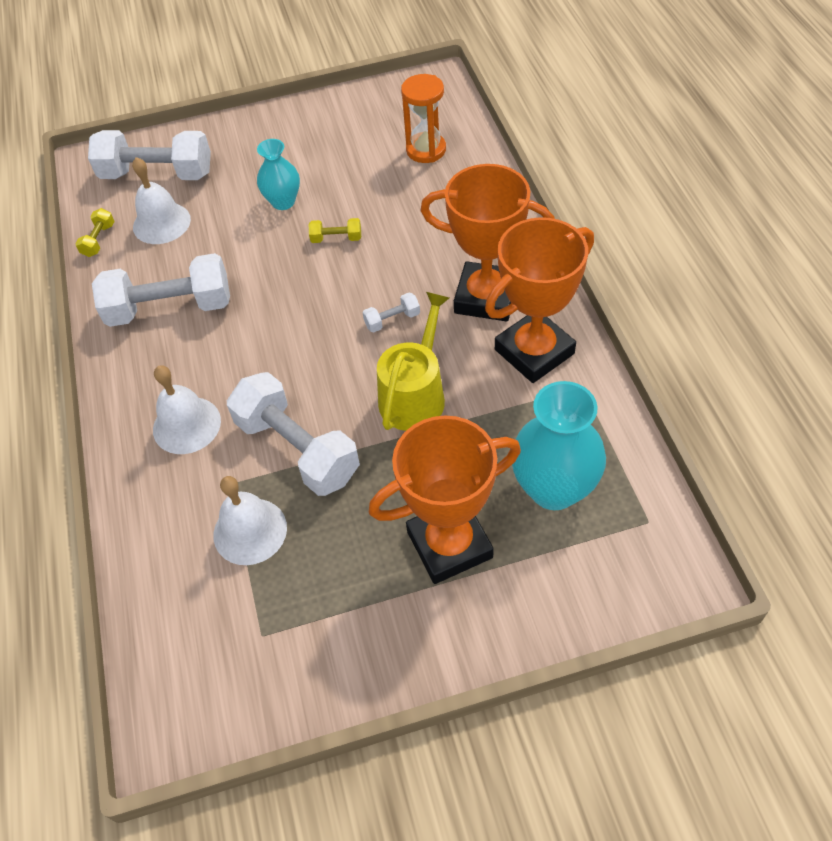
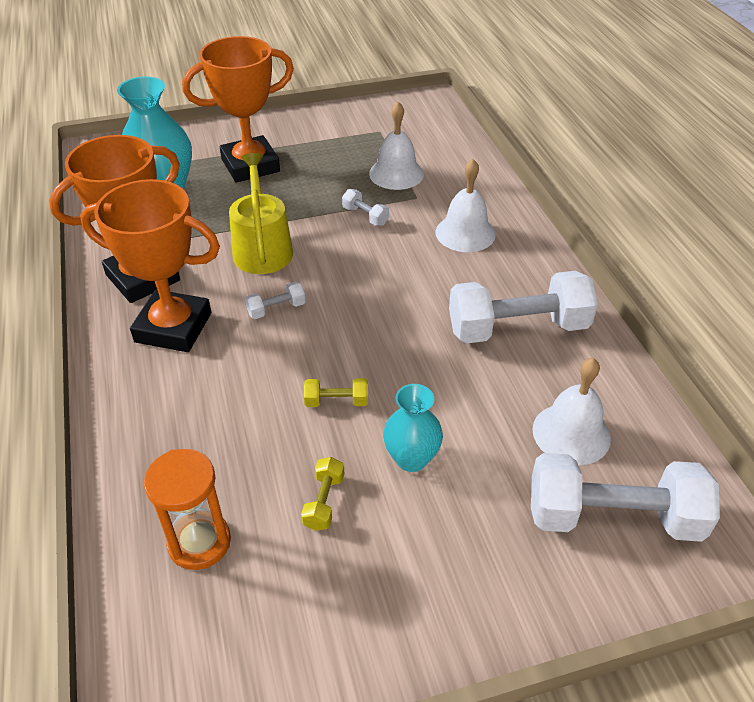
camera: 175 degrees right, 10 degrees down
yellow dumbbell [75,208,115,257] -> yellow dumbbell moved to [301,457,344,531]
white dumbbell [227,372,360,496] -> white dumbbell [342,189,389,226], size x0.43
yellow watering can [377,292,449,431] -> yellow watering can turned 150 degrees clockwise [229,153,293,274]

